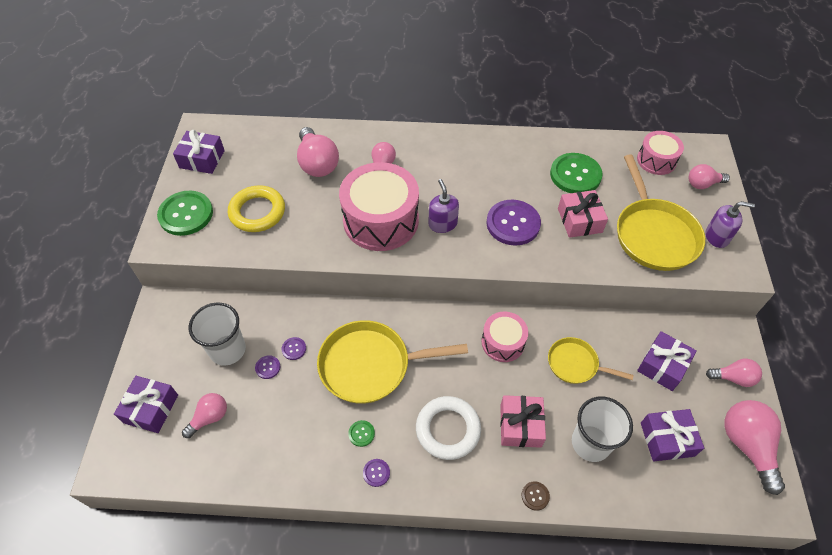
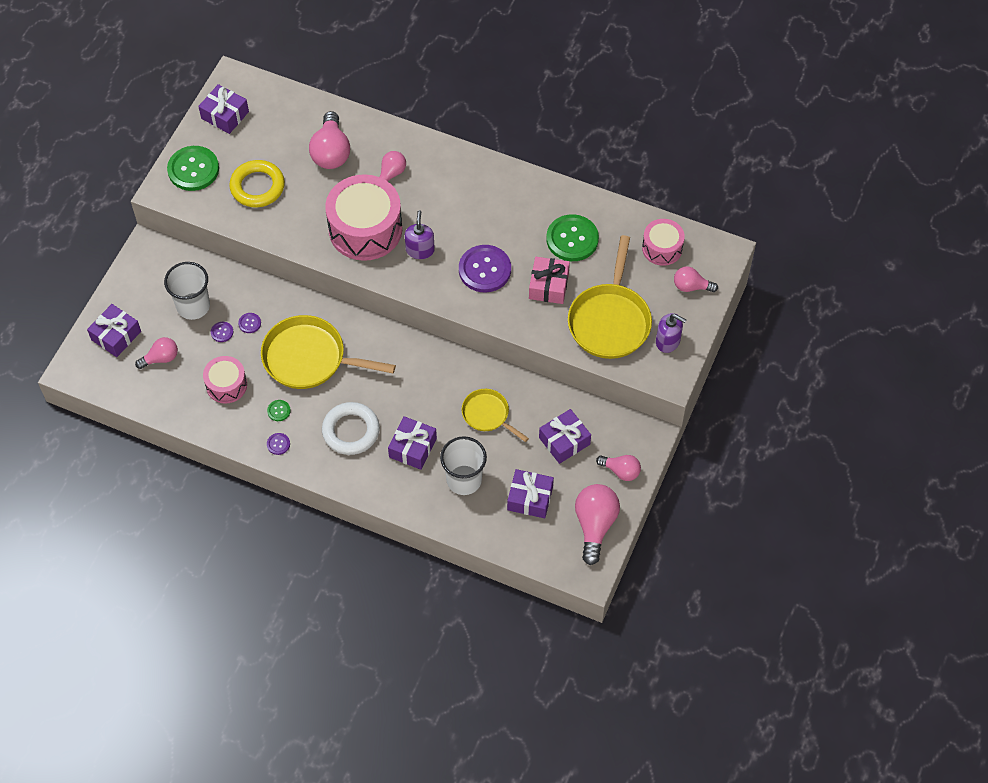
camera: 20 degrees right, 5 degrees up
pink drum [482,312,528,362] -> pink drum moved to [203,356,247,404]
pink gift [500,395,546,448] -> purple gift [388,416,437,470]
brown button [522,481,550,511] -> none

